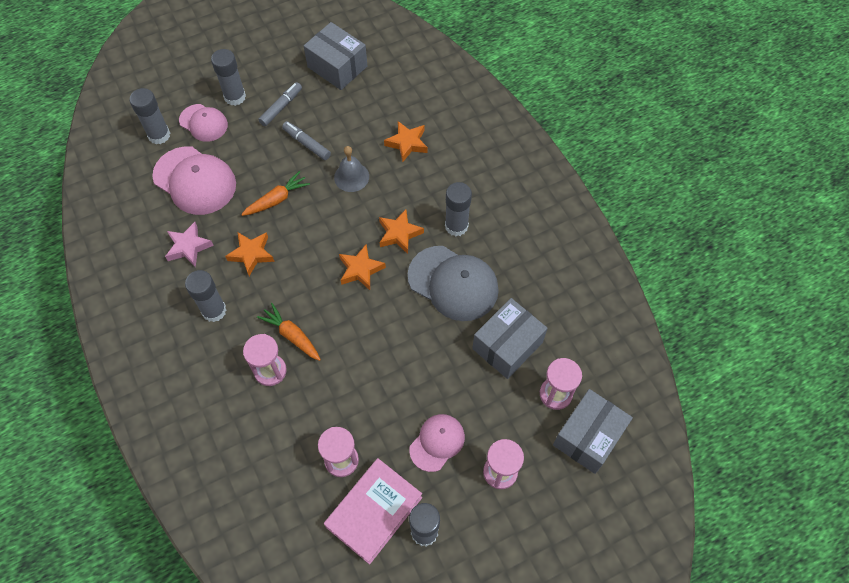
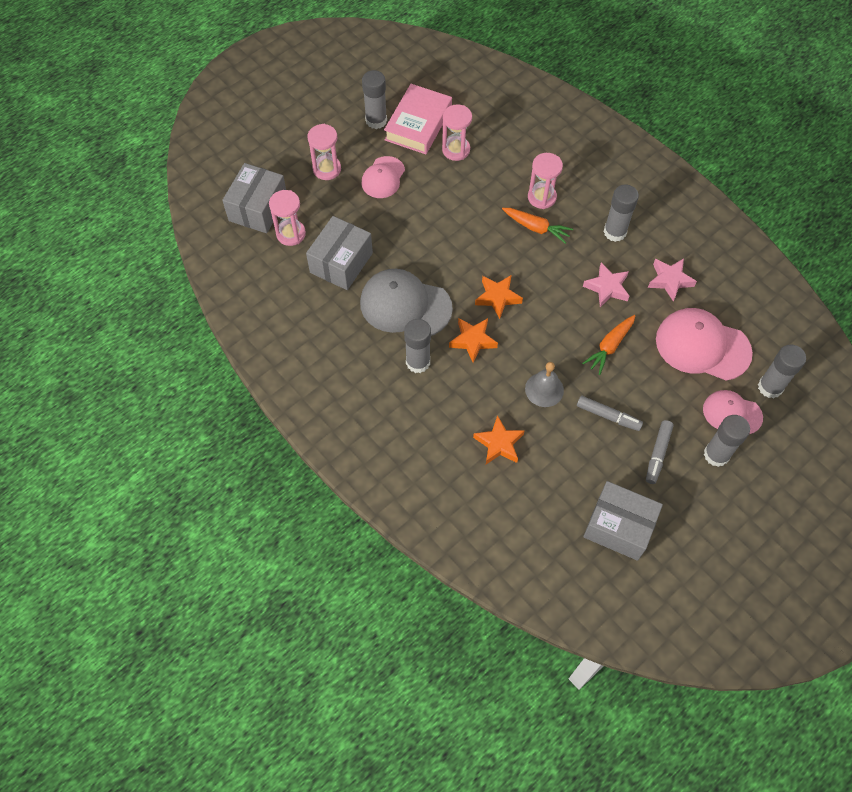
camera: 165 degrees right, 0 degrees up
orange star [225,232,275,276] -> pink star [583,263,629,307]

